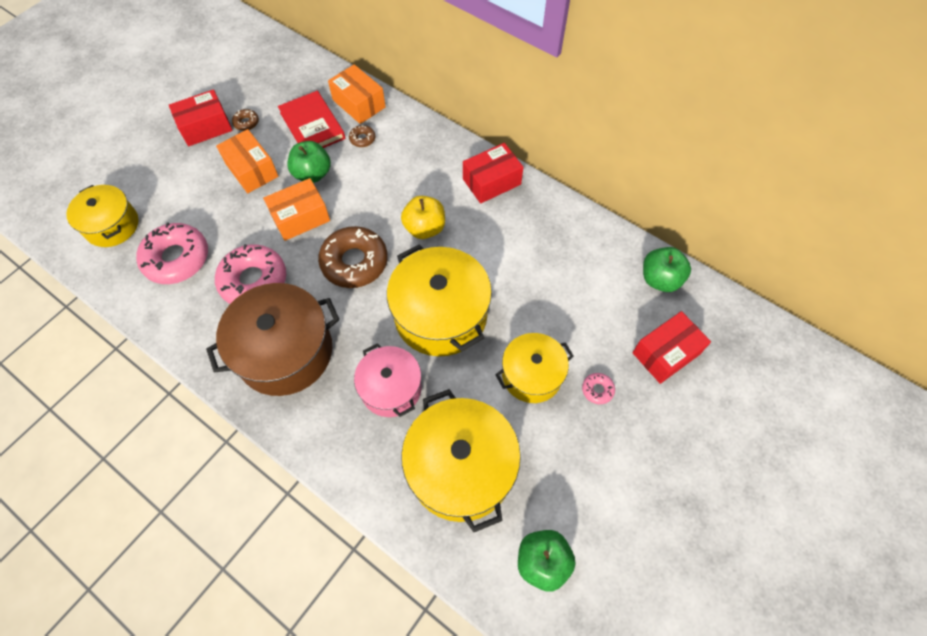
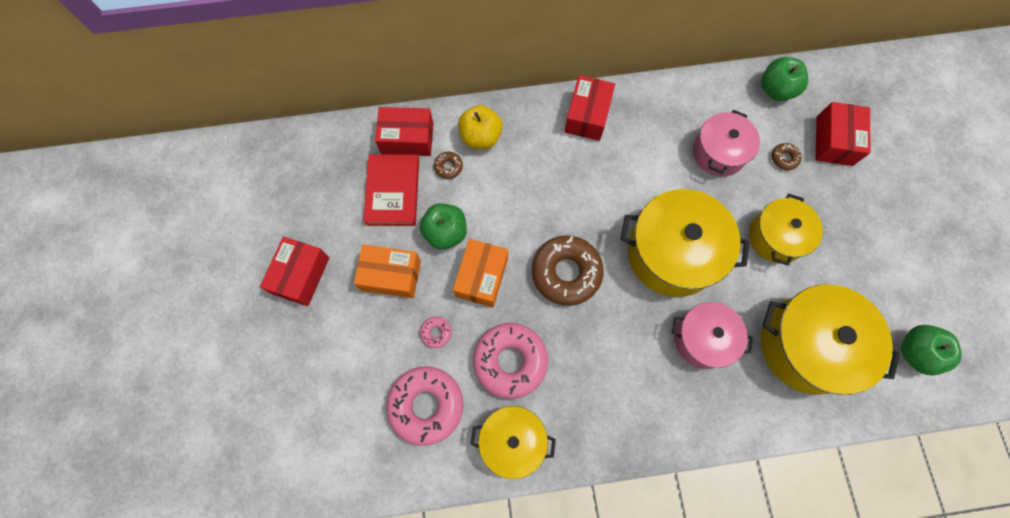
camera: 45 degrees left, 10 degrees up
yellow pot [66,185,138,247] -> yellow pot moved to [470,406,556,479]
brown pot [206,283,339,396] -> none
brown donut [232,109,259,131] -> brown donut moved to [772,143,802,170]
red book [278,91,345,148] -> red book turned 75 degrees clockwise [363,154,419,226]
orange box [328,64,386,124] -> red box [375,107,433,156]
yellow apple [401,196,445,239] -> yellow apple moved to [458,105,503,149]
pink donut [582,373,615,404] -> pink donut moved to [420,317,452,348]
none -> pink pot [693,110,760,177]

